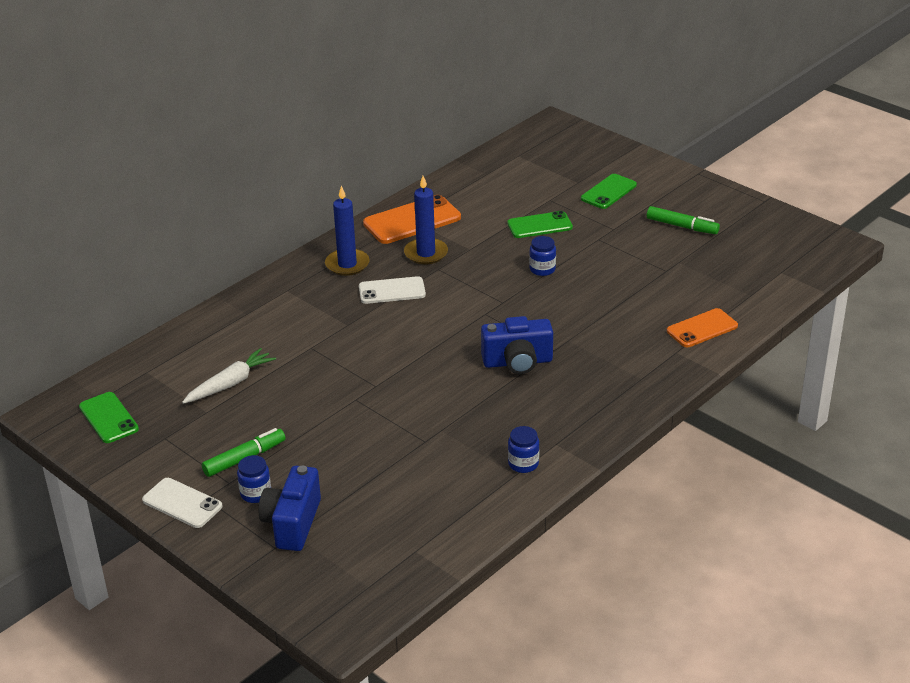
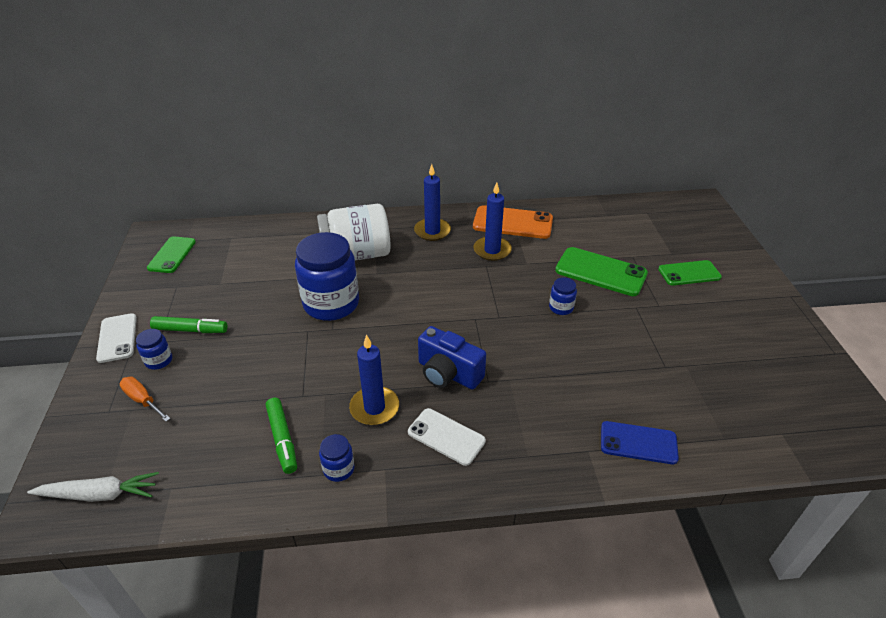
camera: 40 degrees right, 5 degrees up
white carrot [182,348,276,404] -> white carrot moved to [27,472,159,502]
blue camera [259,466,321,551] -> orange screwdriver [120,377,171,422]
white phone [359,276,426,304] -> white phone moved to [408,408,486,466]
green phone [507,211,573,238] -> green phone [555,247,648,296], size x1.51
green marker [647,206,720,234] -> green marker moved to [266,398,297,474]
orange phone [667,308,738,347] -> blue phone [601,421,679,464]
none -> blue jar [295,232,359,321]
none -> white jar [317,204,391,261]
none -> blue candle [349,335,399,425]

